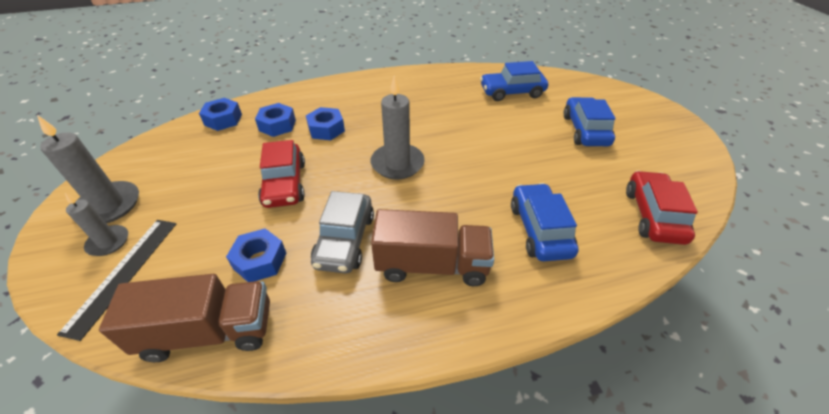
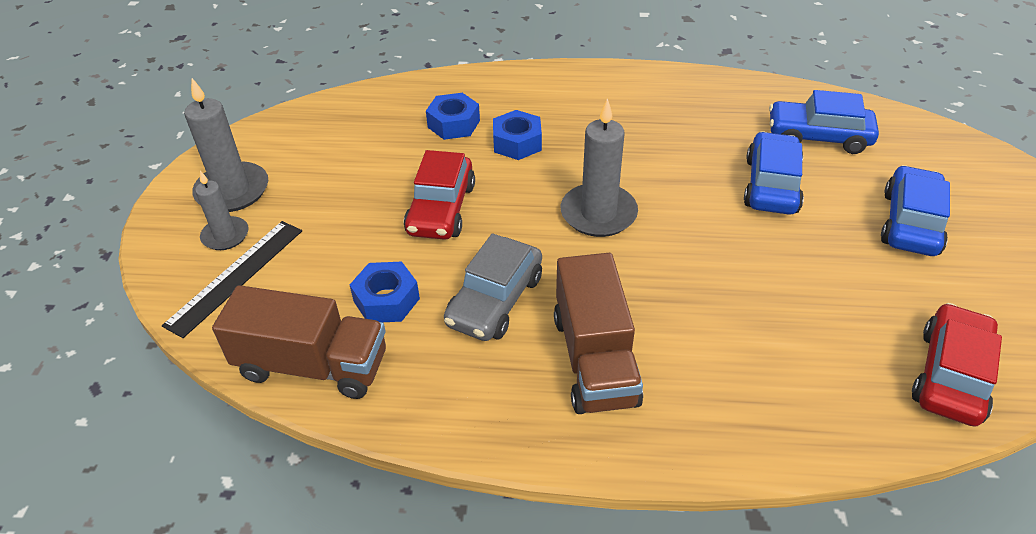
camera: 20 degrees right, 0 degrees up
blue nut [199,98,242,131] -> none
brown truck [371,209,494,286] -> brown truck turned 60 degrees clockwise [554,253,643,414]
blue car [511,183,579,261] -> blue car moved to [744,132,804,215]

